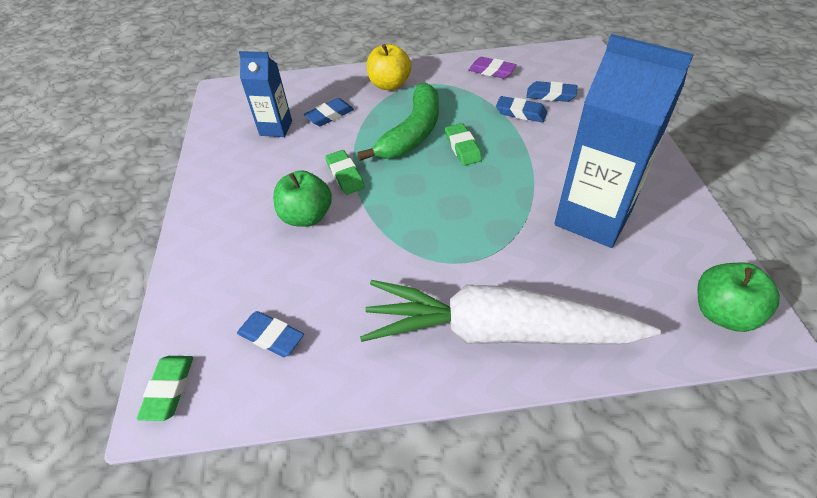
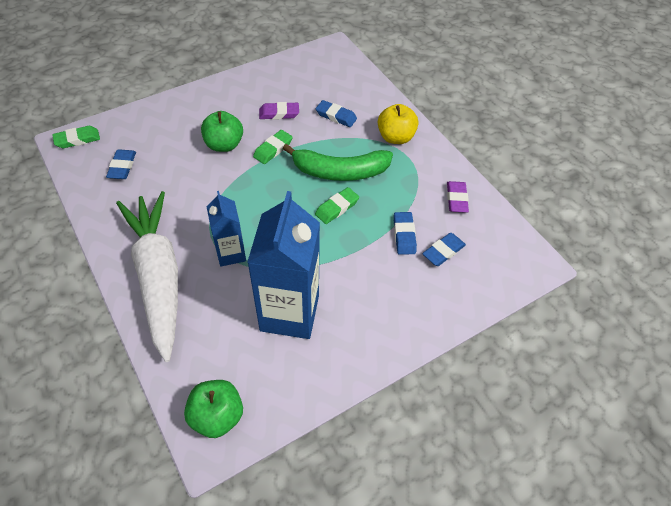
camera: 60 degrees right, 5 degrees up
blue carton [239,51,292,137] -> blue carton moved to [207,191,246,267]
blue eraser [526,81,577,102] -> blue eraser turned 60 degrees clockwise [422,233,466,266]
none -> purple eraser [259,102,299,120]

